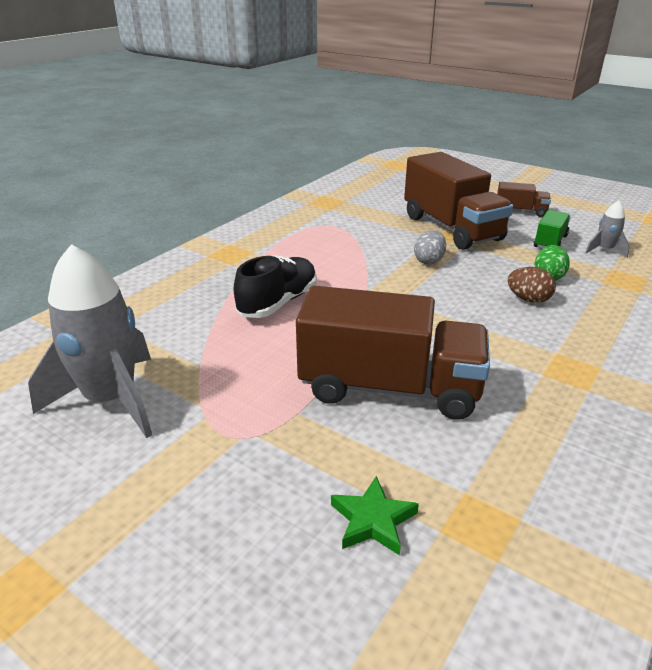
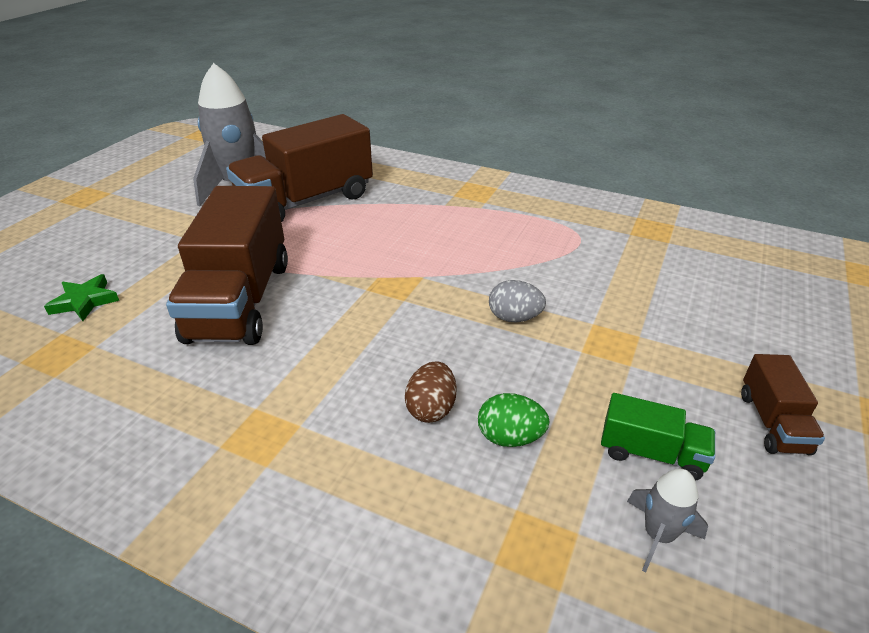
camera: 80 degrees right, 5 degrees up
black shoe [234,255,317,318] -> none
brown truck [404,152,513,250] -> brown truck moved to [226,114,373,222]

